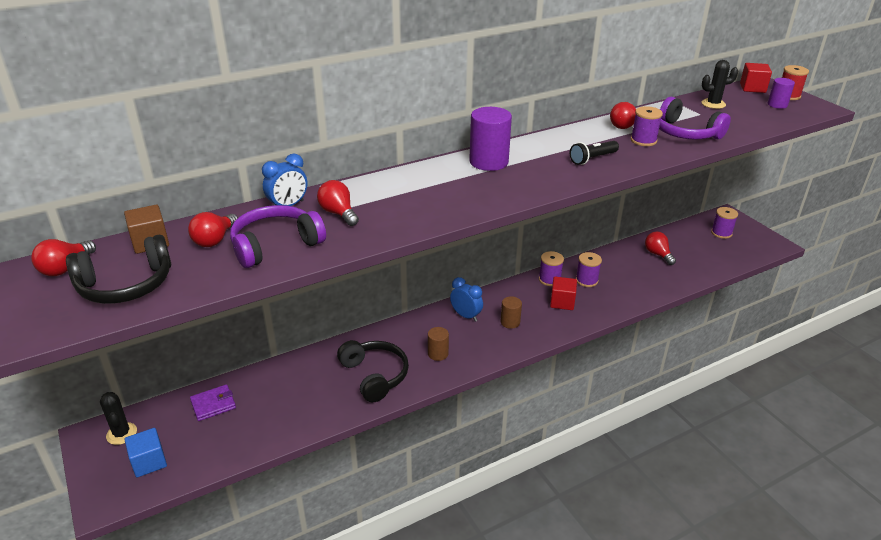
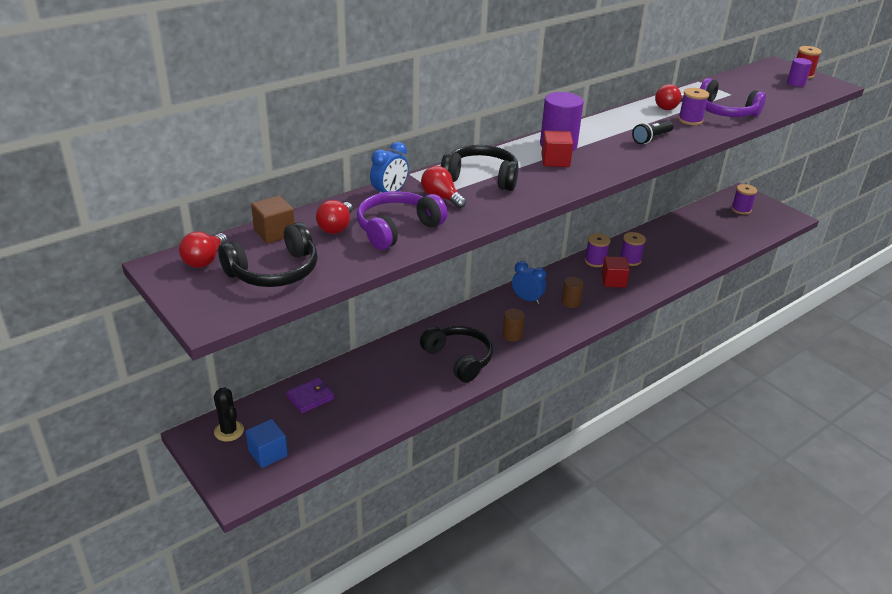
camera: 10 degrees left, 0 degrees up
red light bulb [645,232,676,265] -> none
black cactus [702,60,738,109] -> none
red cube [740,63,772,93] -> red cube moved to [541,131,573,167]
none -> black headphones [441,145,519,191]

